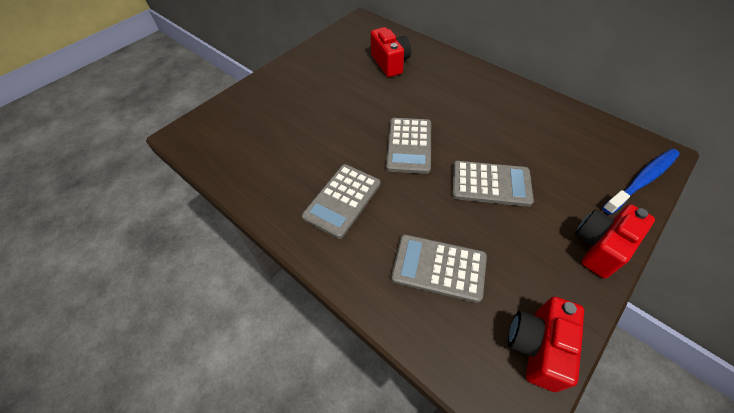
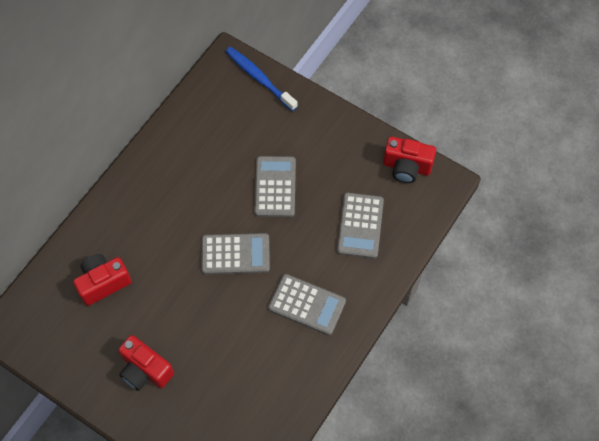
camera: 100 degrees left, 10 degrees up
red camera [575,204,655,278] -> red camera moved to [118,335,174,391]

